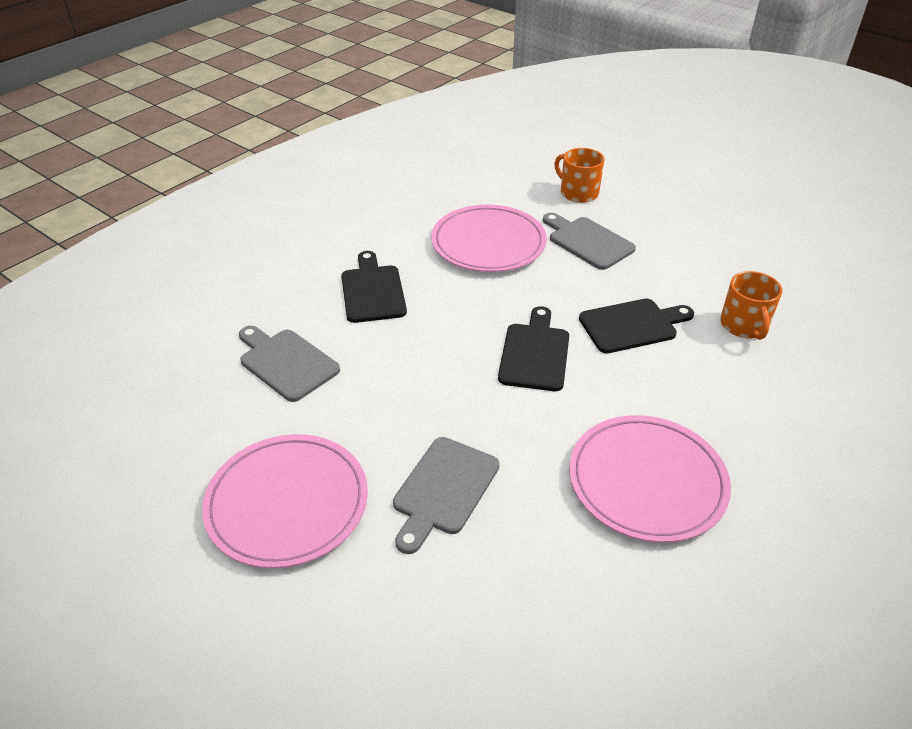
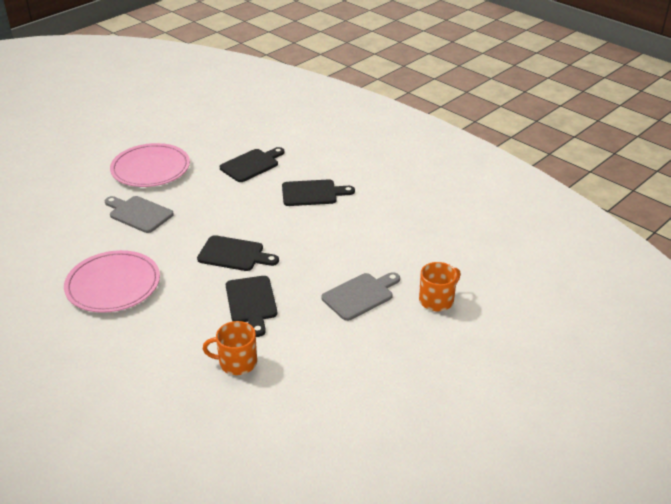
camera: 95 degrees right, 5 degrees down
grey cutting board [239,326,340,402] -> black cutting board [220,147,284,182]
pink plate [431,205,547,272] -> none

